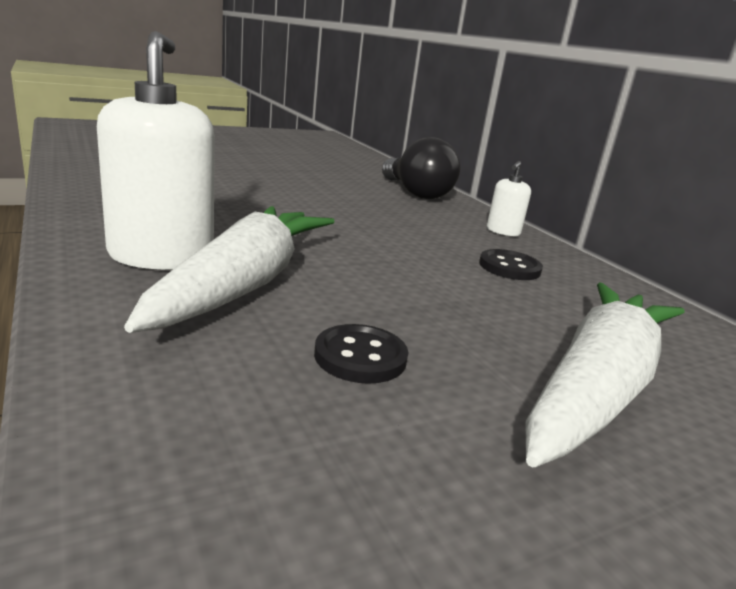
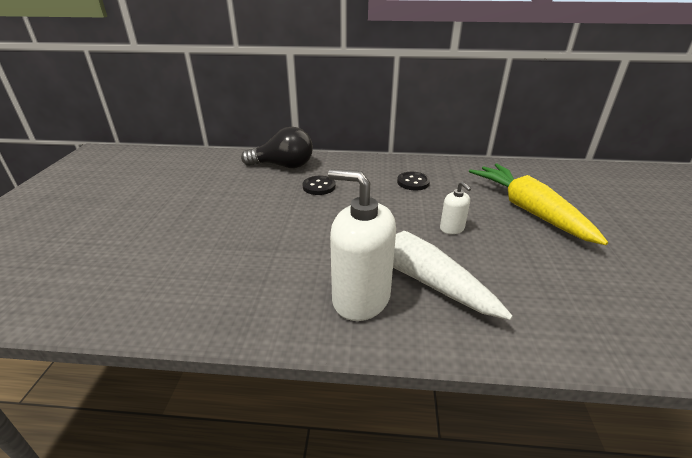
camera: 55 degrees left, 10 degrees up
black button [314,324,408,384] -> black button moved to [302,176,336,195]
white soap dispenser [487,161,531,236] -> white soap dispenser moved to [440,182,471,234]
white carrot [525,282,685,467] -> yellow carrot [469,164,608,245]

